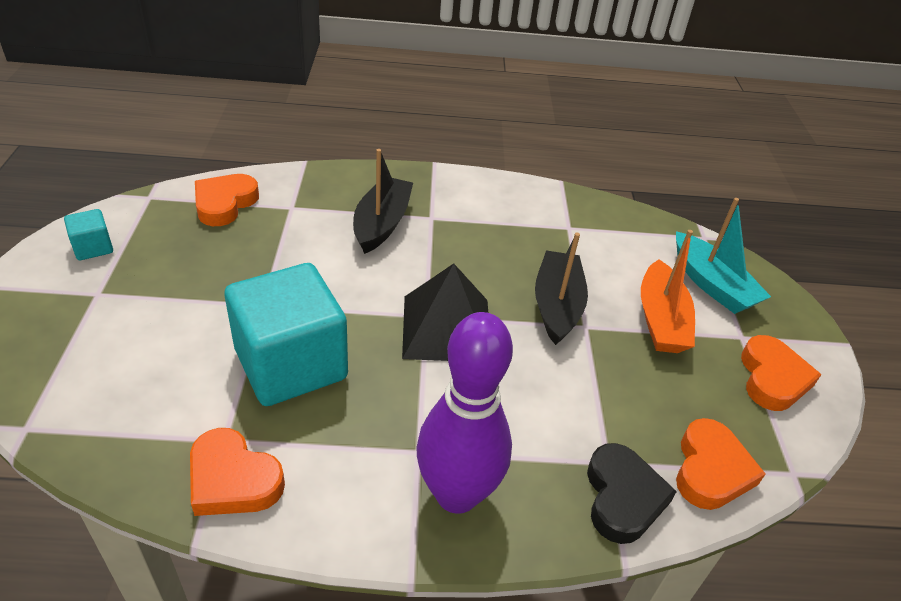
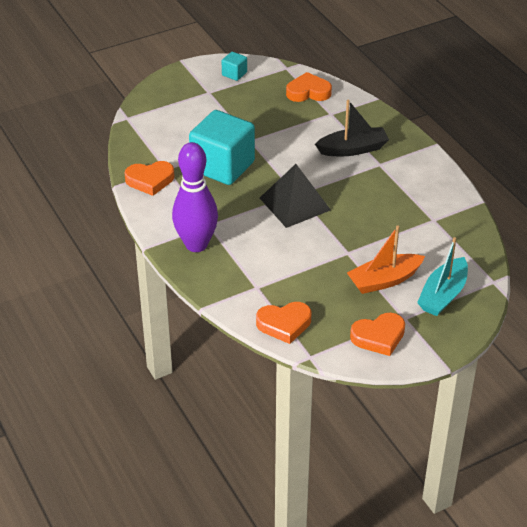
camera: 65 degrees right, 0 degrees up
orange heart [190,428,285,516] -> orange heart turned 105 degrees counterclockwise [125,161,174,196]
black boat [535,233,588,345] -> none
black heart [587,443,677,544] -> none

